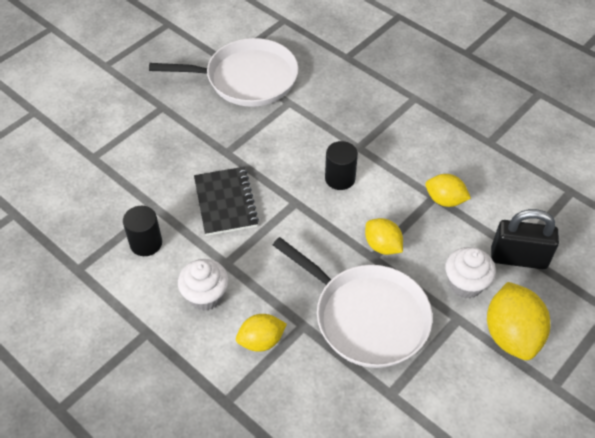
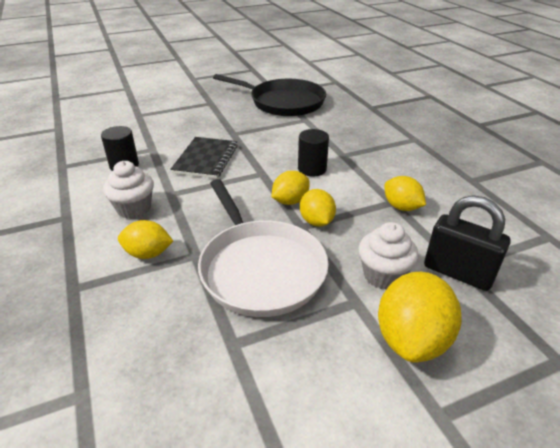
camera: 25 degrees right, 15 degrees down
white pan [149,38,299,107] -> black pan [213,74,326,116]
none -> yellow lemon [272,171,310,205]

